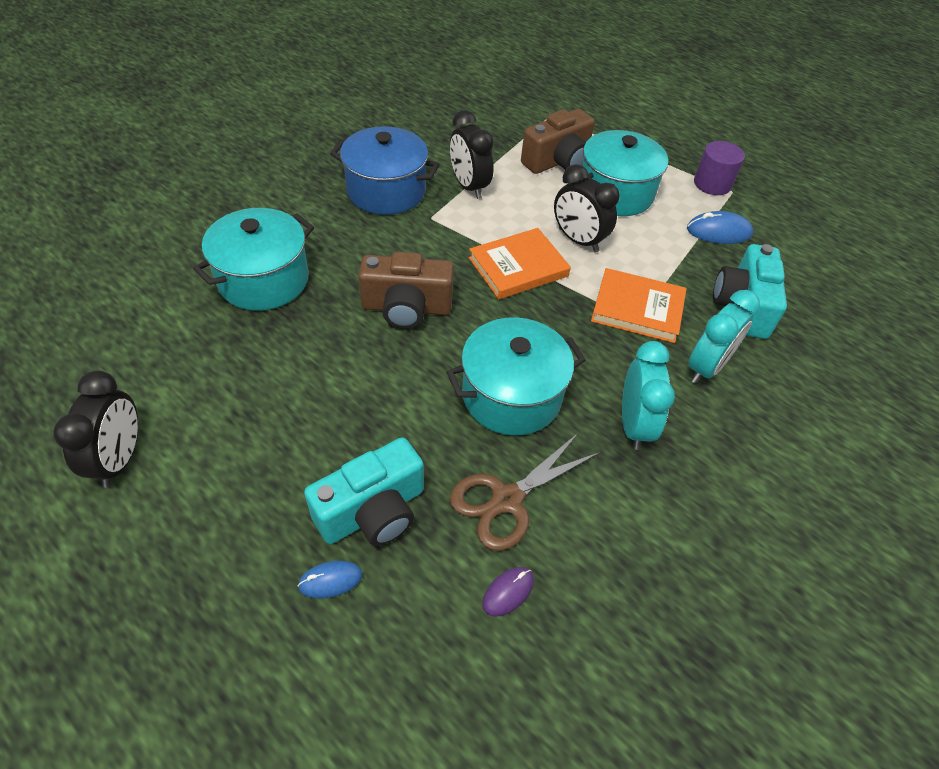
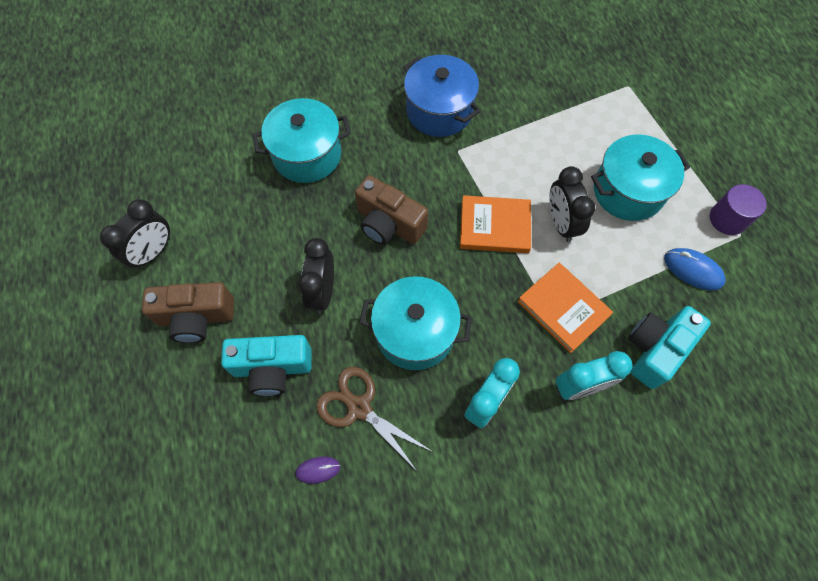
camera: 35 degrees right, 15 degrees up
blue mouse [297,561,362,599] -> none
brown scissors [449,432,600,551] -> brown scissors turned 45 degrees clockwise [316,367,433,471]
black clock [450,110,494,199] -> black clock moved to [298,238,334,313]
brown camera [521,109,595,174] -> brown camera moved to [142,282,234,343]

